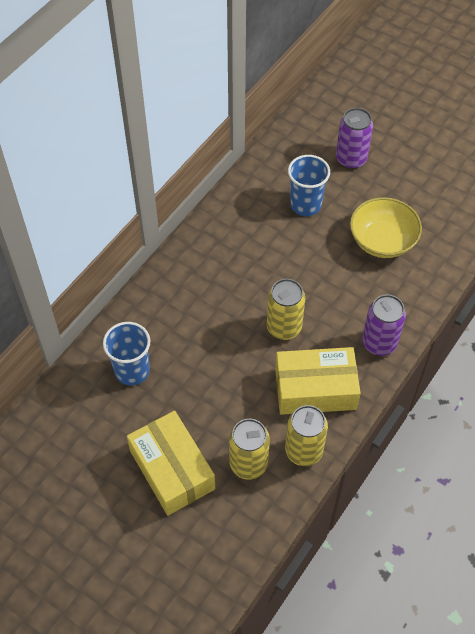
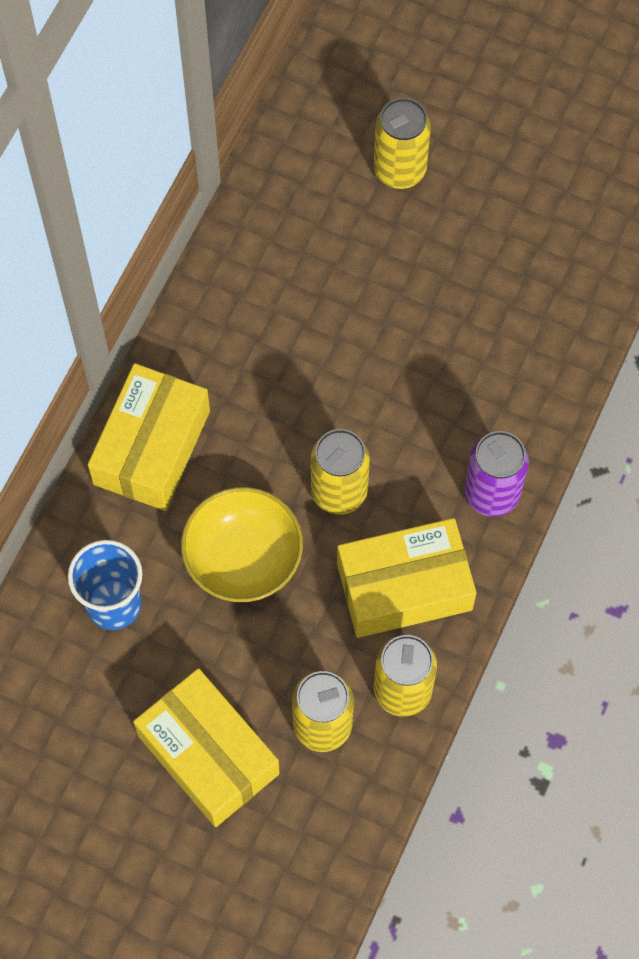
camera: 10 degrees left, 10 degrees up
blue cup [288,155,330,216] -> none
purple can [336,108,373,169] -> yellow can [374,98,431,189]
yellow bowl [350,197,422,258] -> yellow bowl moved to [181,487,303,602]
none -> yellow box [88,363,210,511]

